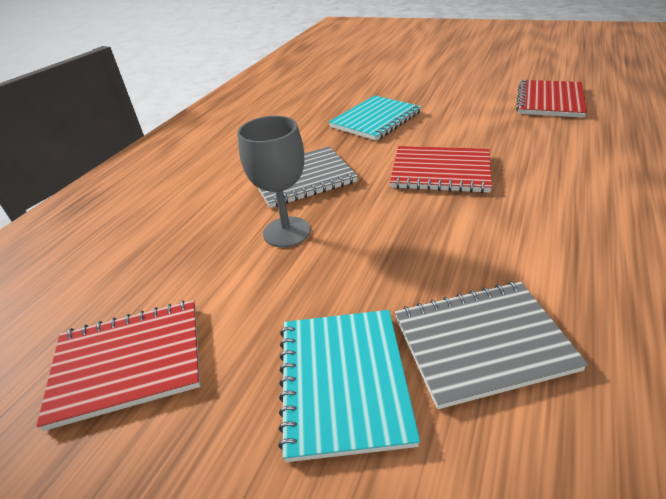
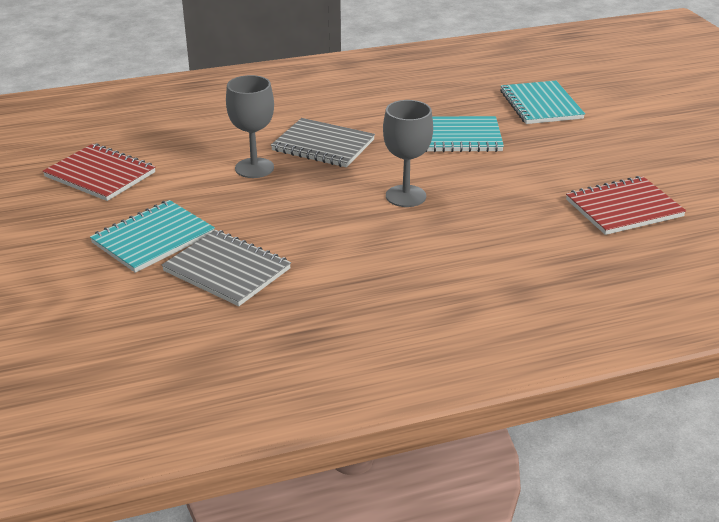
camera: 45 degrees right, 5 degrees down
red notebook [390,146,492,193] -> grey goblet [383,100,433,207]
none -> turquoise notebook [500,81,585,124]

